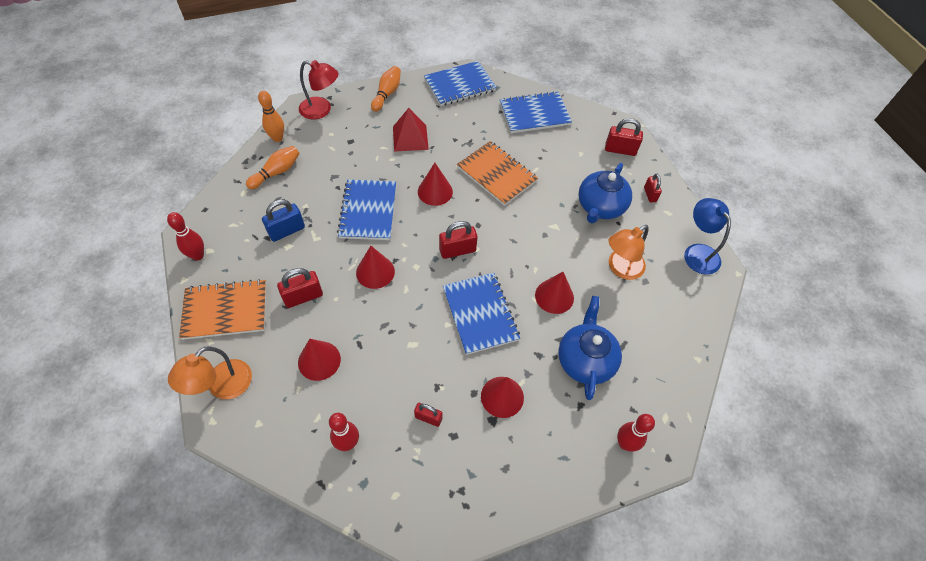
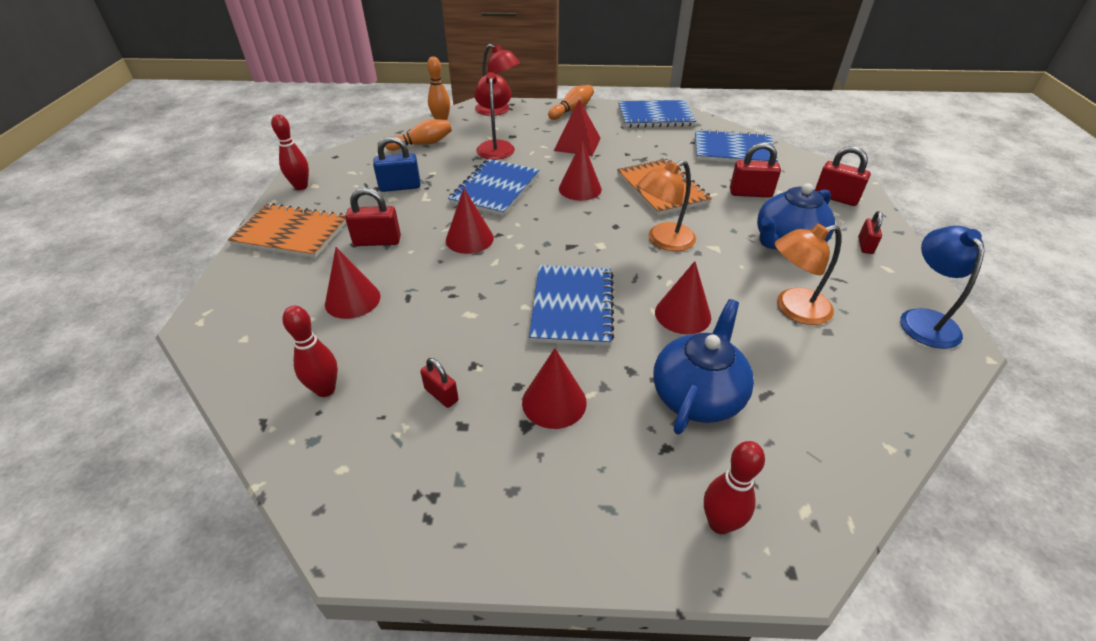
camera: 25 degrees right, 15 degrees down
orange lamp [168,347,252,399] -> orange lamp moved to [638,160,696,251]
red padlock [439,221,478,259] -> red padlock moved to [730,142,781,198]
none -> red lamp [474,72,515,160]

